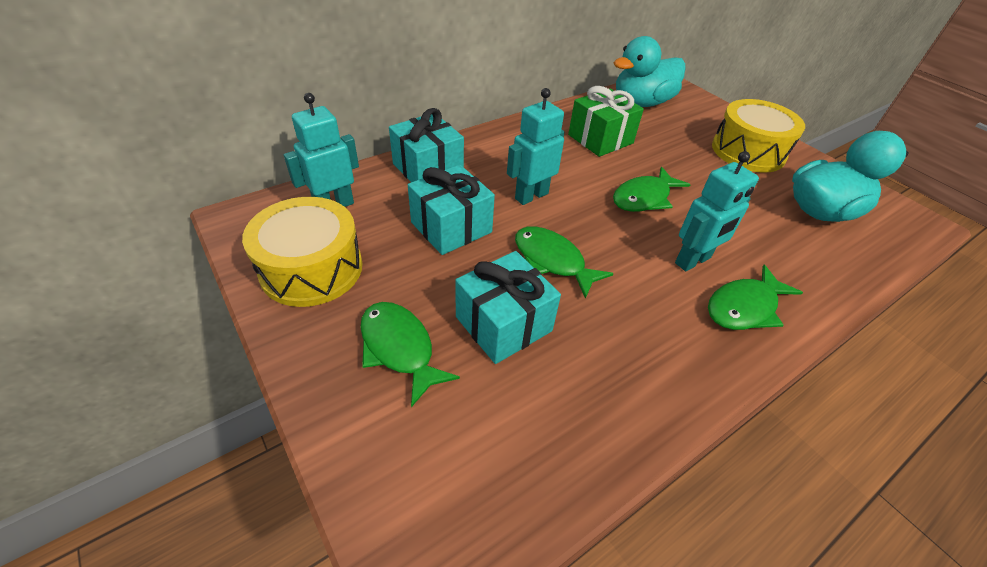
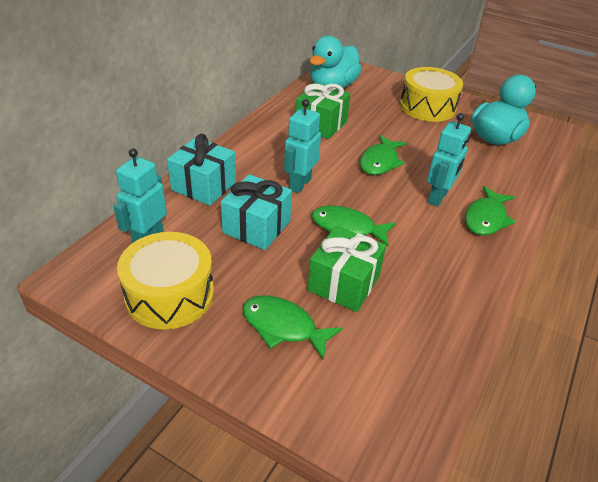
camera: 25 degrees left, 5 degrees down
turquoise gift [455,251,561,364] -> green gift [308,226,386,312]

